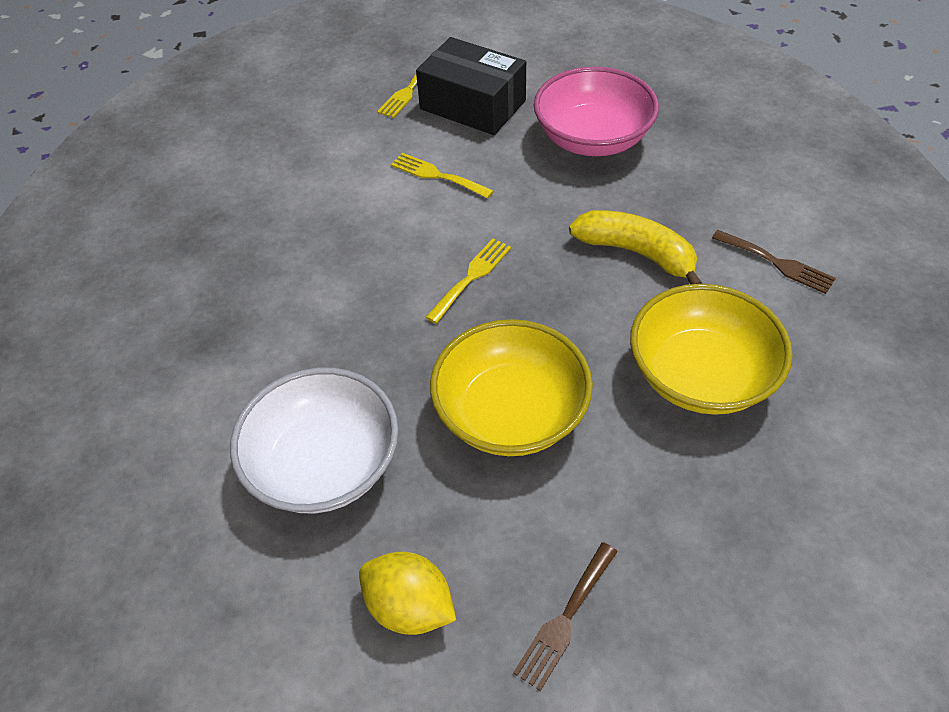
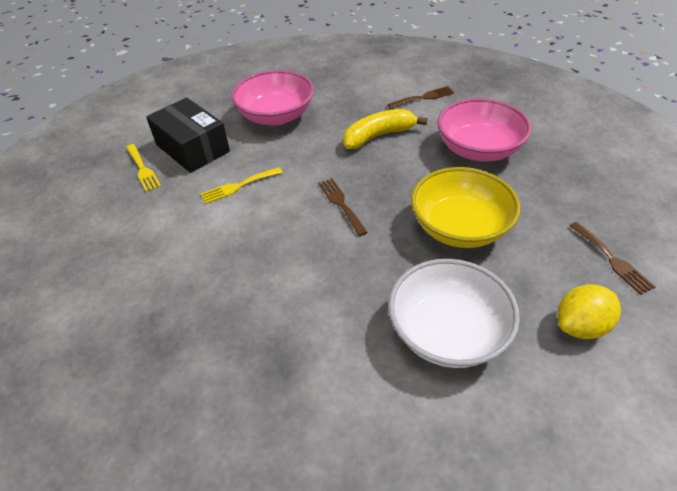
camera: 60 degrees left, 5 degrees down
black box [416,37,526,135] -> black box turned 75 degrees clockwise [146,98,230,173]
yellow fork [425,239,511,324] -> brown fork [318,178,368,236]
yellow bowl [630,284,793,415] -> pink bowl [437,98,532,161]

